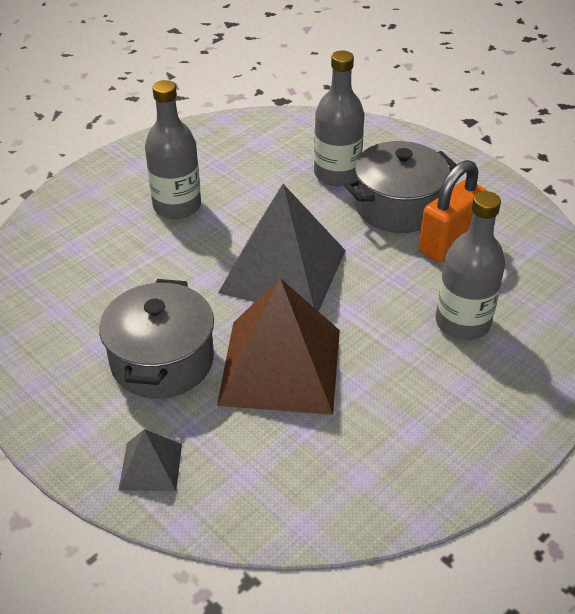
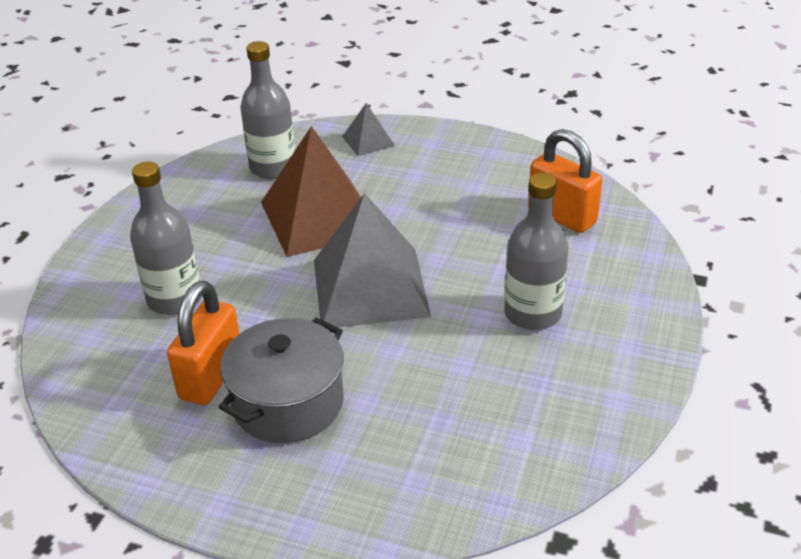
camera: 155 degrees right, 5 degrees down
grey pot [99,279,214,399] -> none
grey bottle [314,50,365,186] -> grey bottle moved to [241,41,295,179]
none -> orange padlock [528,129,602,233]

